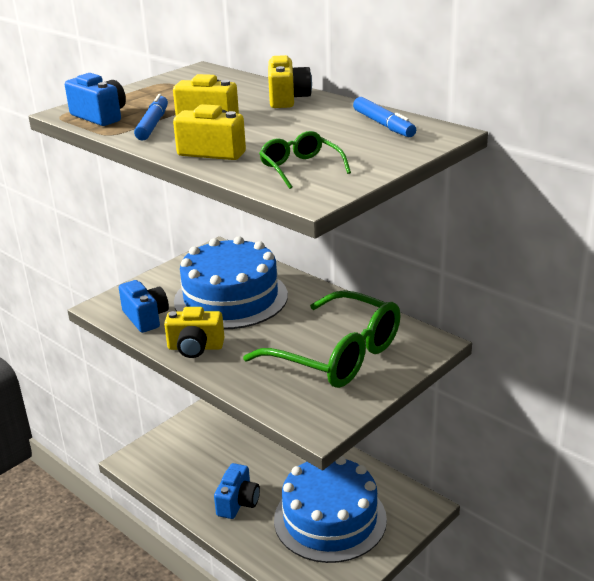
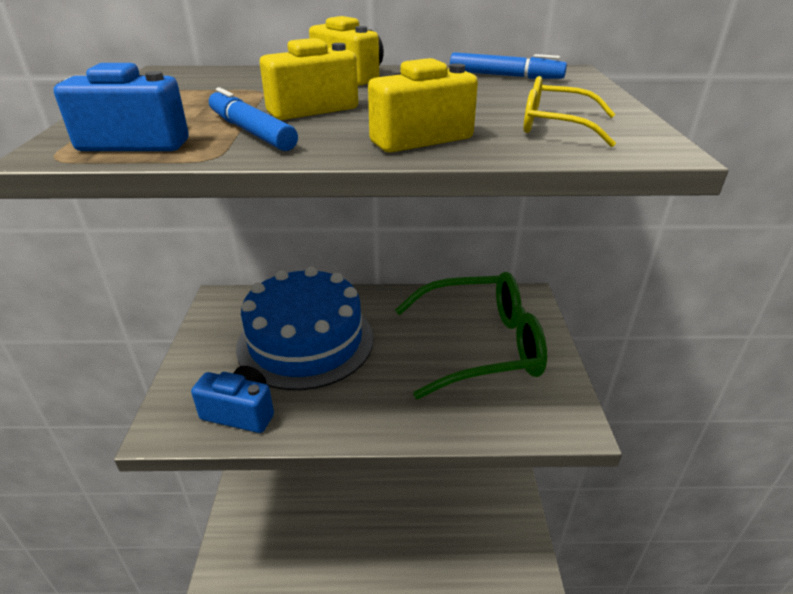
camera: 45 degrees left, 5 degrees up
yellow camera [164,307,224,358] -> none
blue camera [214,463,260,519] -> none
green glasses [259,131,351,189] -> yellow glasses [524,76,616,147]
blue cake [274,456,387,563] -> none

